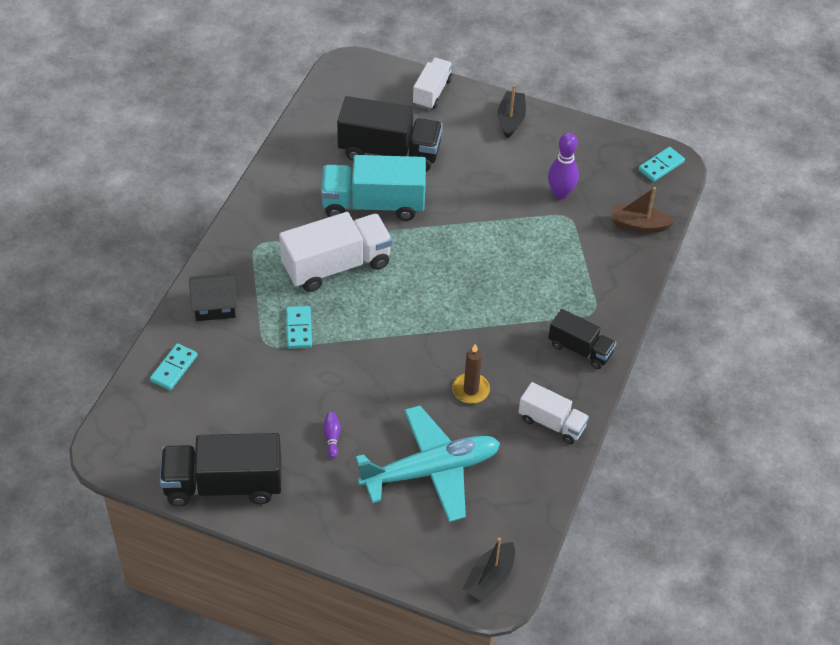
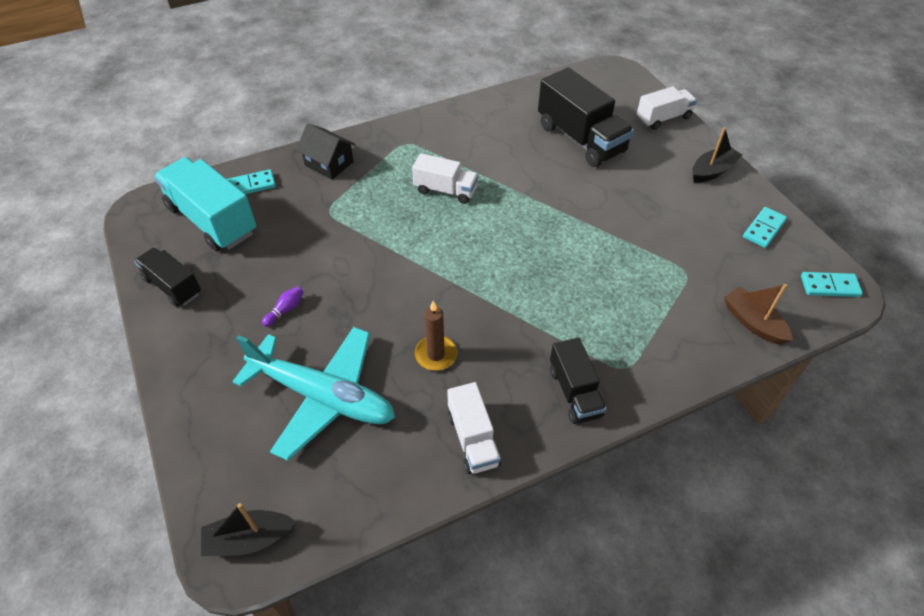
camera: 45 degrees right, 0 degrees up
black truck [160,433,282,506] -> black truck [134,247,201,307], size x0.59
white truck [279,212,392,292] -> white truck [412,153,478,204], size x0.59
turquoise domino [286,306,312,349] -> turquoise domino moved to [743,207,787,248]
turquoise truck [321,155,426,221] -> turquoise truck moved to [154,157,256,251]
purple bowling pin [548,132,579,199] -> none

